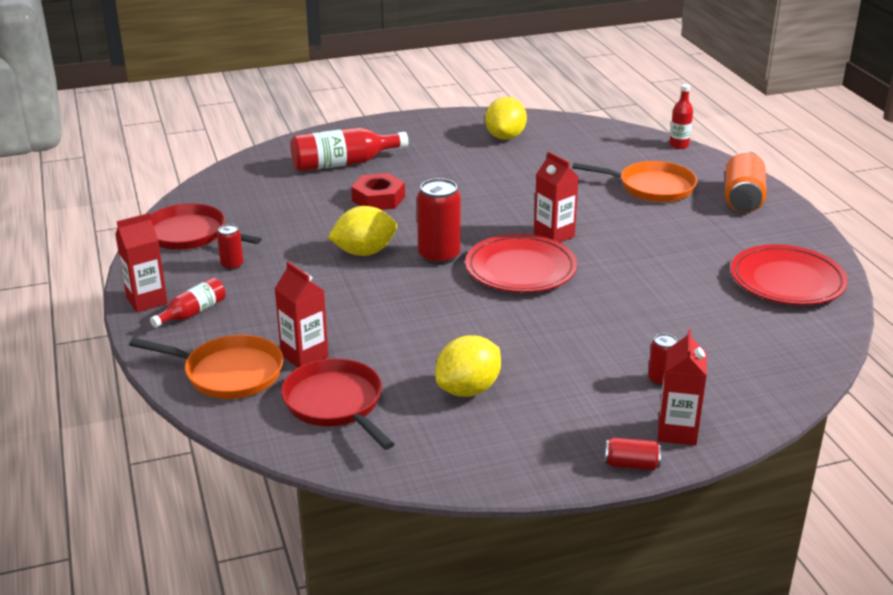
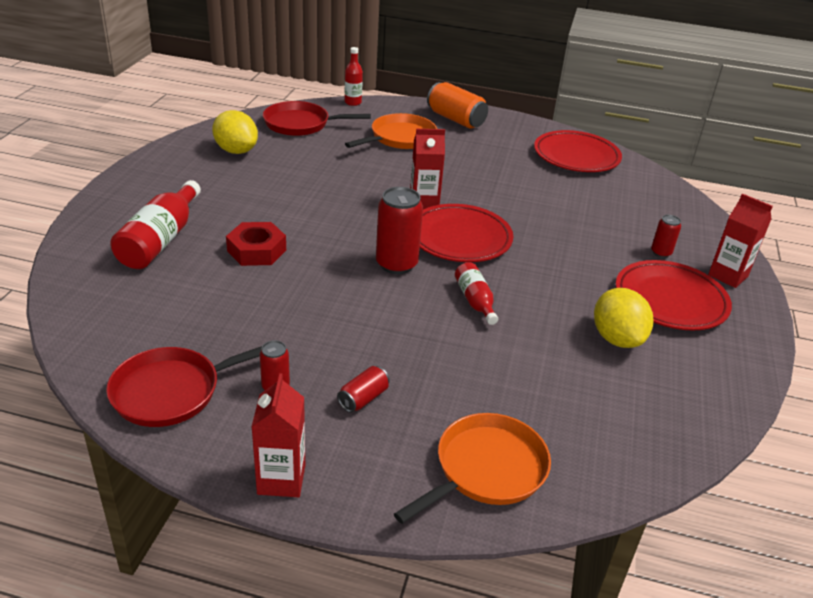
camera: 60 degrees left, 5 degrees up
red bottle [150,278,226,328] -> red bottle moved to [455,262,498,325]
red carton [274,261,329,368] -> none
red pan [281,358,394,450] -> red pan moved to [263,101,371,136]
yellow lemon [328,206,397,256] -> none
red can [605,438,661,470] -> red can moved to [337,366,390,412]
none -> red plate [616,260,732,331]

